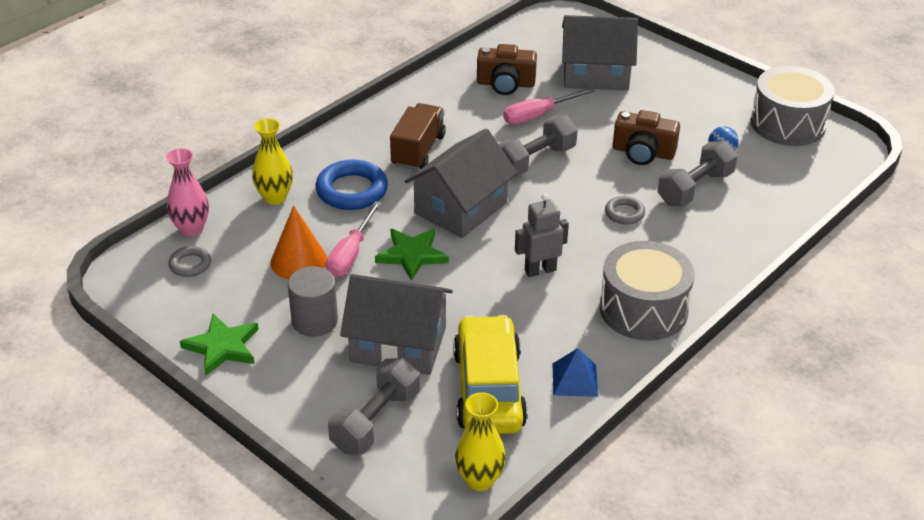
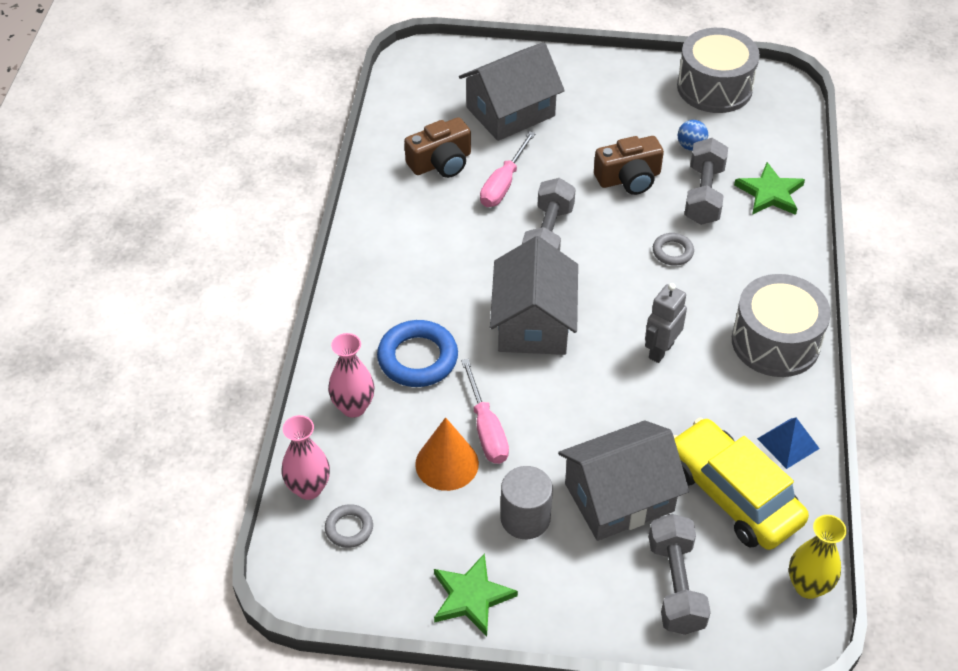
camera: 35 degrees left, 10 degrees up
yellow vase [252,118,293,205] -> pink vase [328,333,375,418]
green star [375,229,449,281] -> green star moved to [734,162,805,215]
brown truck [390,103,446,170] -> none

